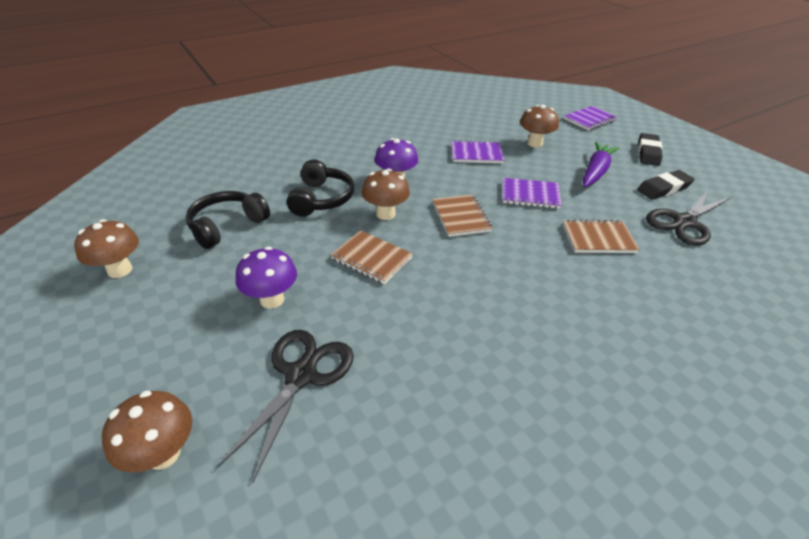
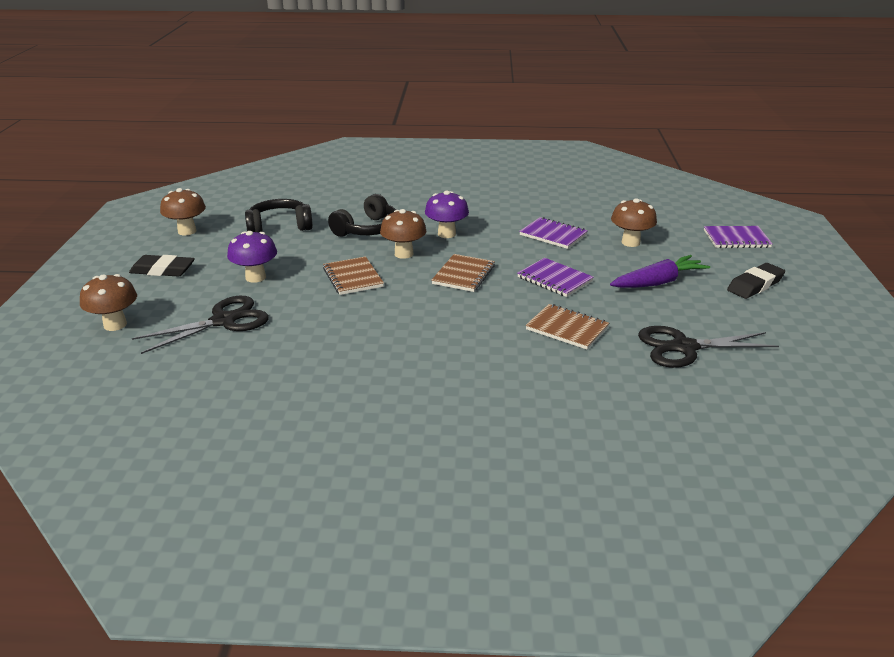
camera: 35 degrees right, 10 degrees down
black eraser [637,170,695,200] -> black eraser moved to [129,255,195,277]

